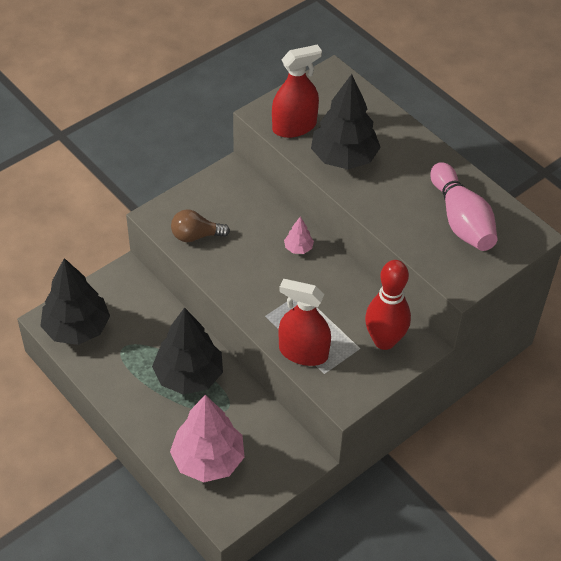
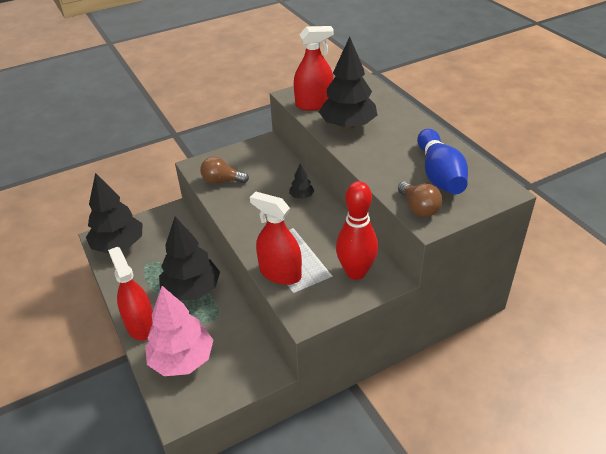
camera: 15 degrees right, 10 degrees down
pink tree [284,217,314,254] -> black tree [289,164,314,199]
pink bowling pin [430,162,498,251] -> blue bowling pin [417,129,468,194]
none -> red spray bottle [108,247,153,340]
none -> brown light bulb [398,182,442,217]

